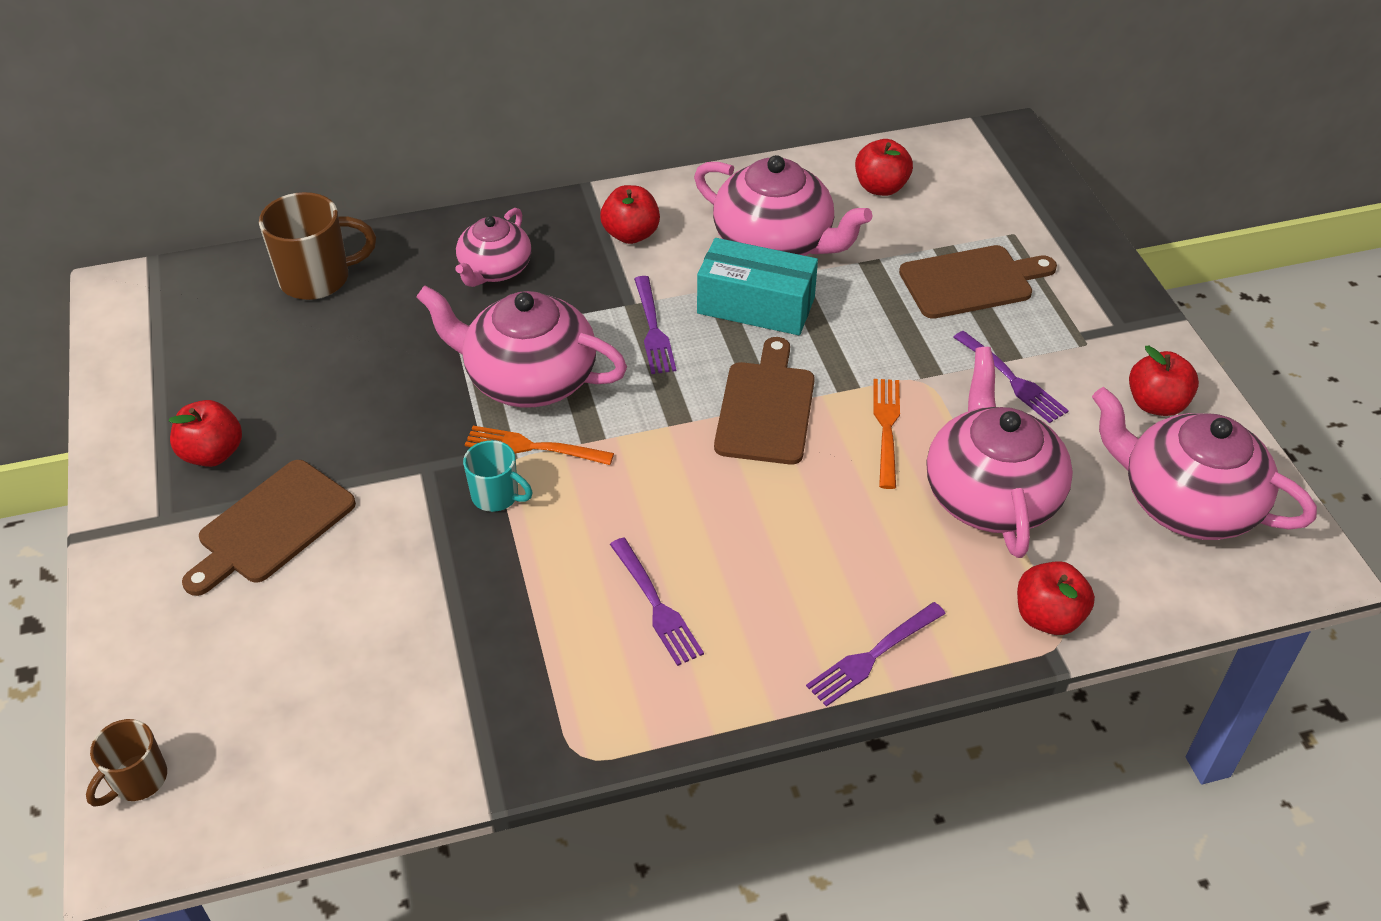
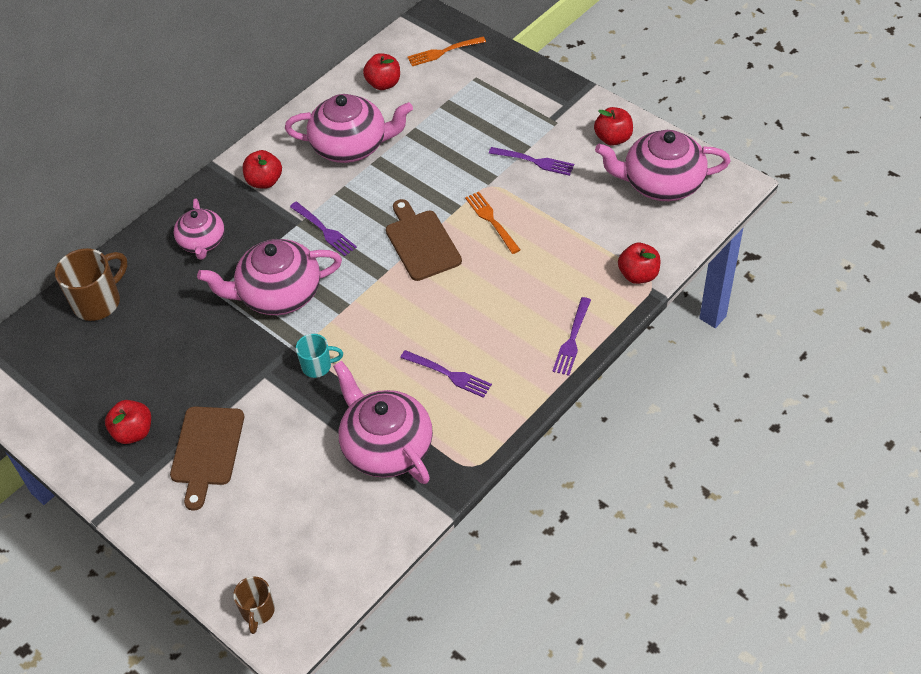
camera: 30 degrees left, 5 degrees up
orange fork [465,426,614,465] -> orange fork moved to [407,37,486,66]
turquoise box [697,238,818,335] -> none
brown cutting board [899,245,1057,319] -> none
pink teapot [927,347,1073,558] -> pink teapot moved to [333,361,433,484]

